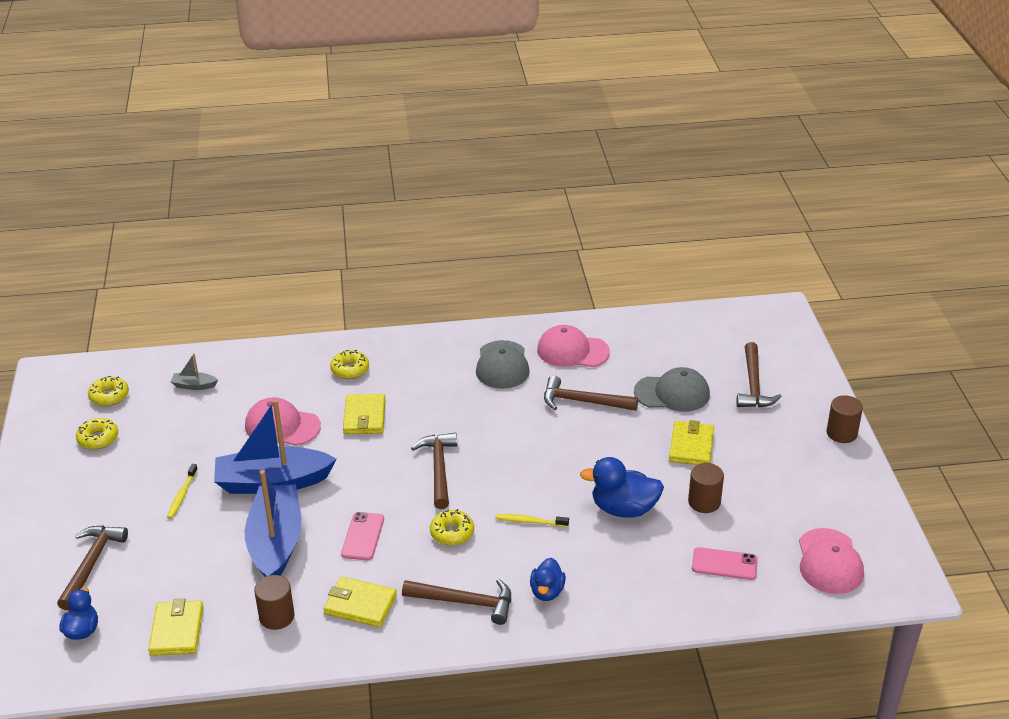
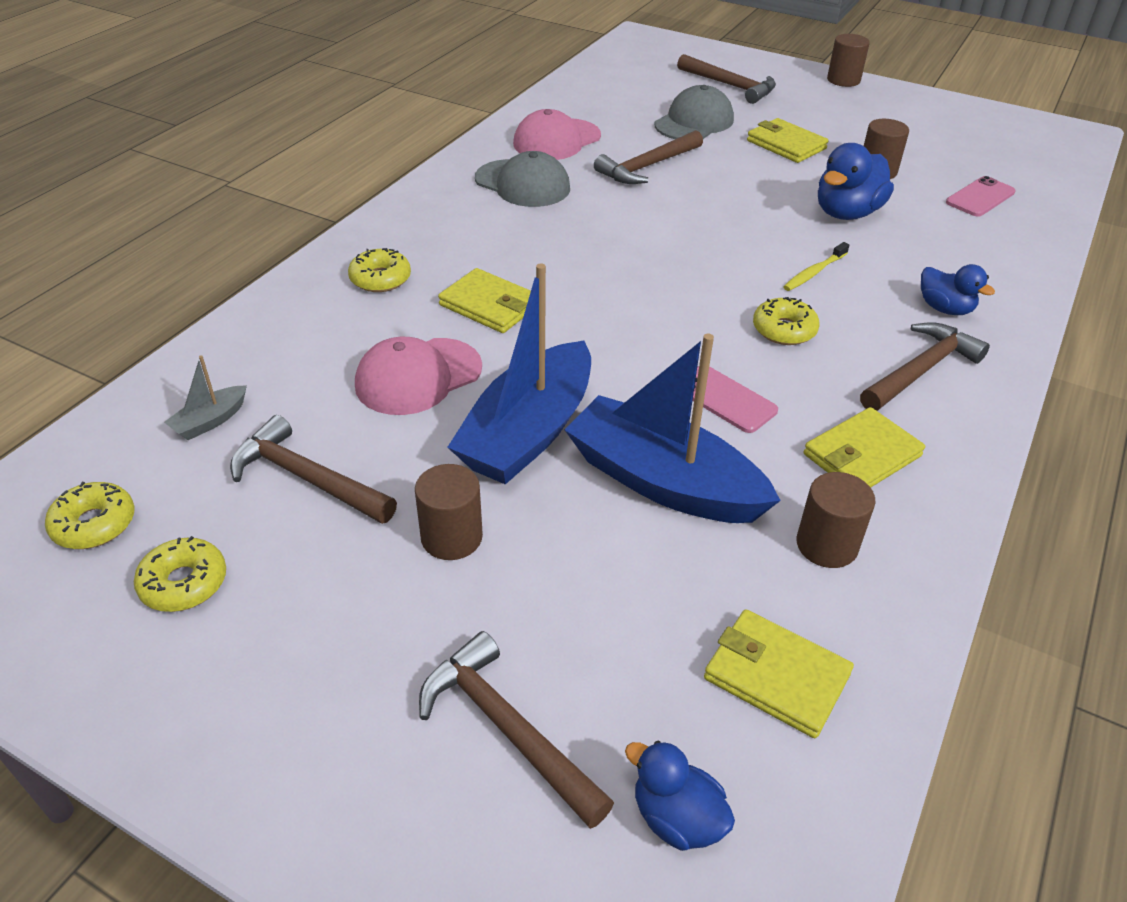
camera: 55 degrees left, 5 degrees up
yellow toothbrush [167,464,198,519] -> brown cylinder [415,464,483,560]
brown hammer [411,433,457,509] -> brown hammer moved to [230,415,397,524]
pink cap [799,528,864,594] -> none

